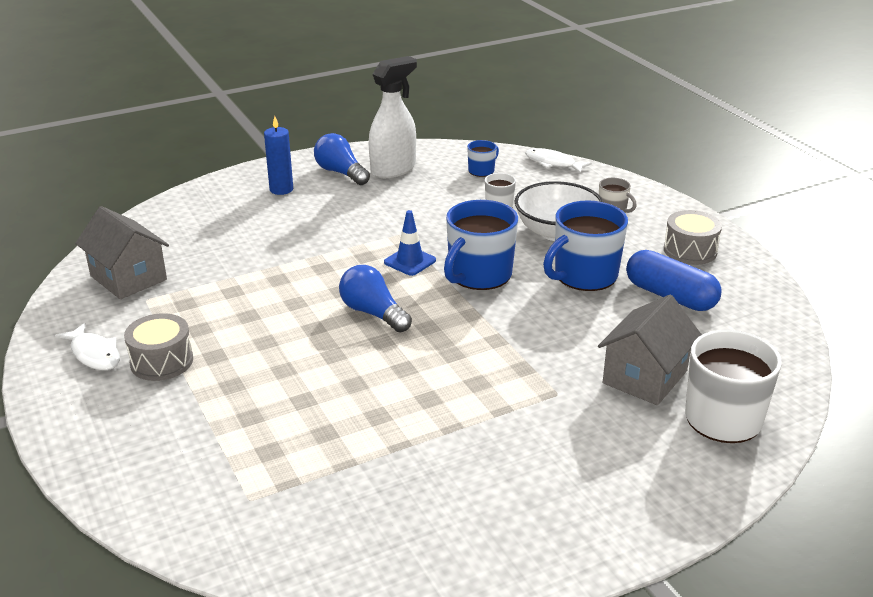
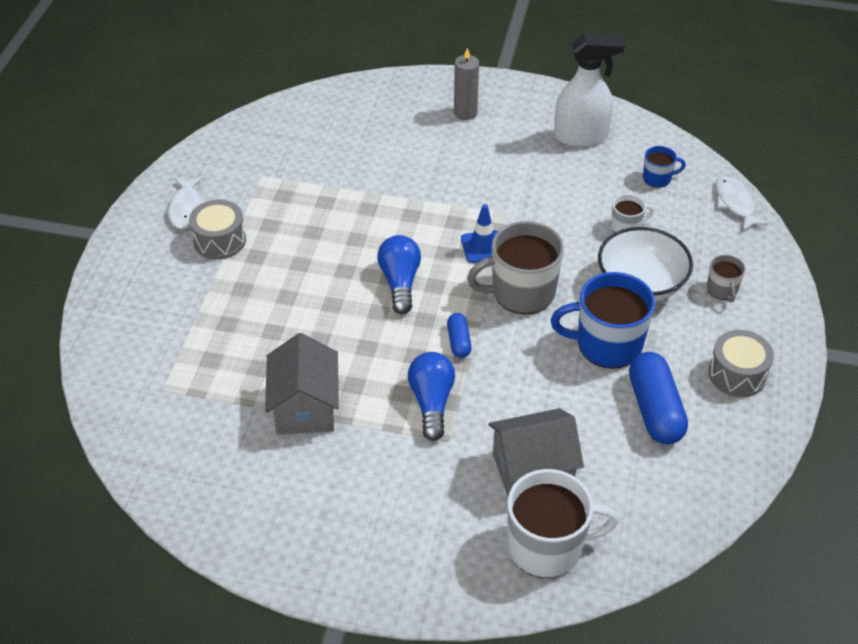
camera: 40 degrees right, 15 degrees up
grey house [75,206,169,299] -> grey house moved to [265,333,339,434]
blue candle [264,116,293,195] -> grey candle [454,48,479,120]
blue light bulb [314,133,370,185] -> blue light bulb moved to [408,352,455,441]
blue mug [444,200,518,290] -> grey mug [467,221,564,314]
none -> blue capsule [447,313,472,358]

